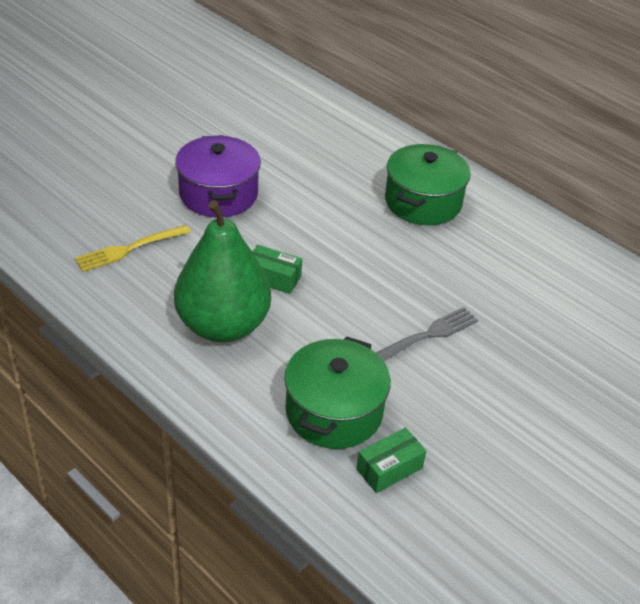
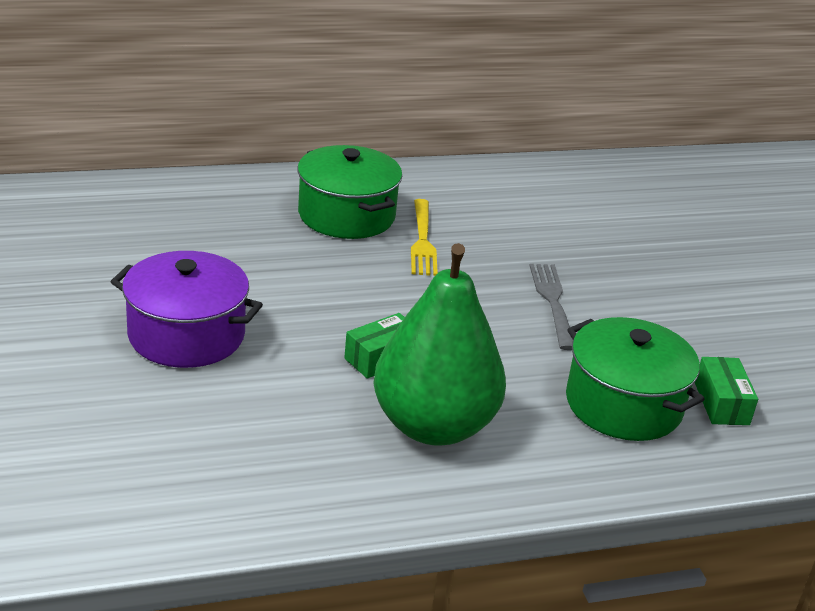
camera: 60 degrees left, 10 degrees down
yellow fork [75,225,191,272] -> yellow fork moved to [411,199,438,276]

